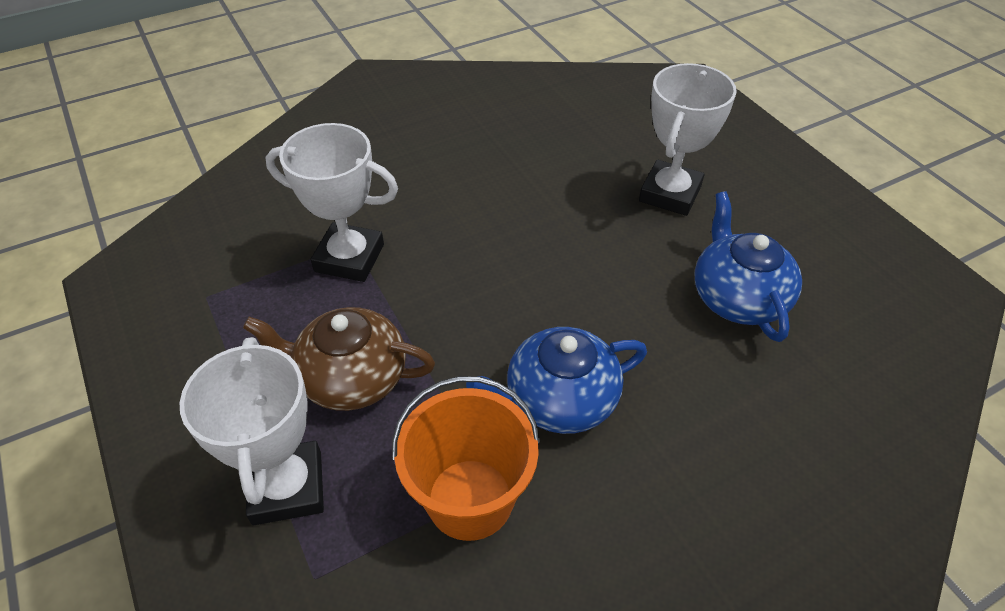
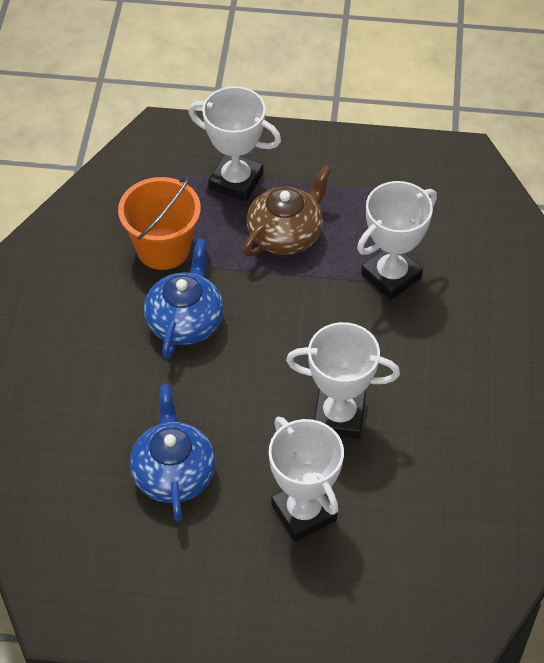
camera: 125 degrees right, 5 degrees up
blue teapot [695,192,802,342] -> blue teapot turned 120 degrees counterclockwise [130,384,216,521]
none -> white trophy [286,322,400,439]

